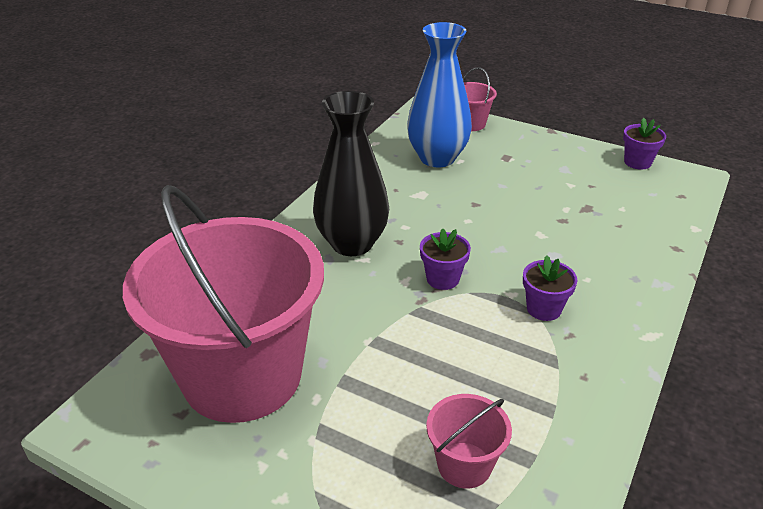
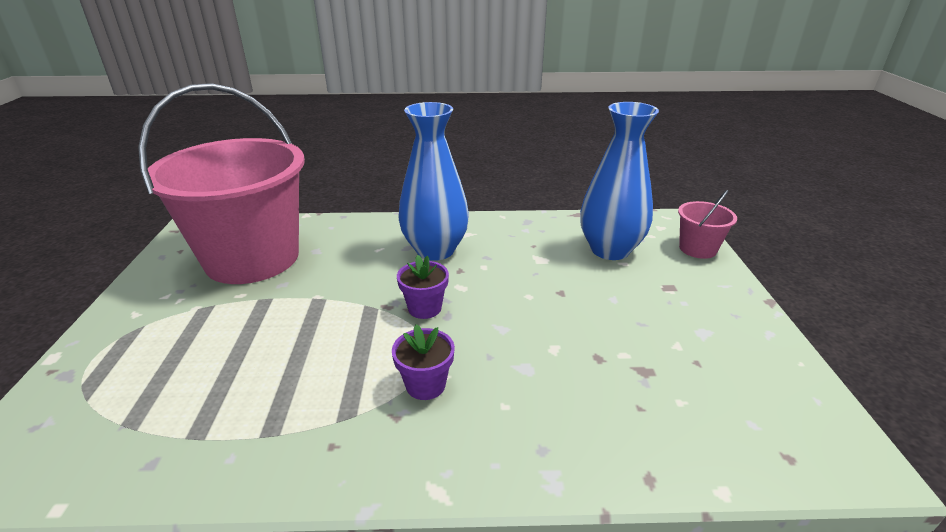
camera: 60 degrees right, 5 degrees down
black vase [313,91,389,256] -> blue vase [399,102,469,261]
pink bucket [426,394,512,489] -> none
purple flower pot [623,118,666,170] -> none

